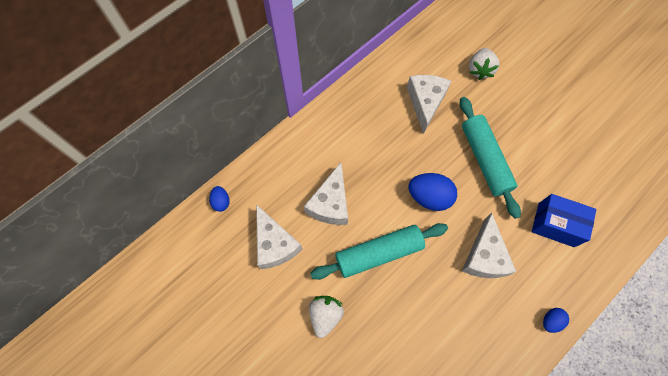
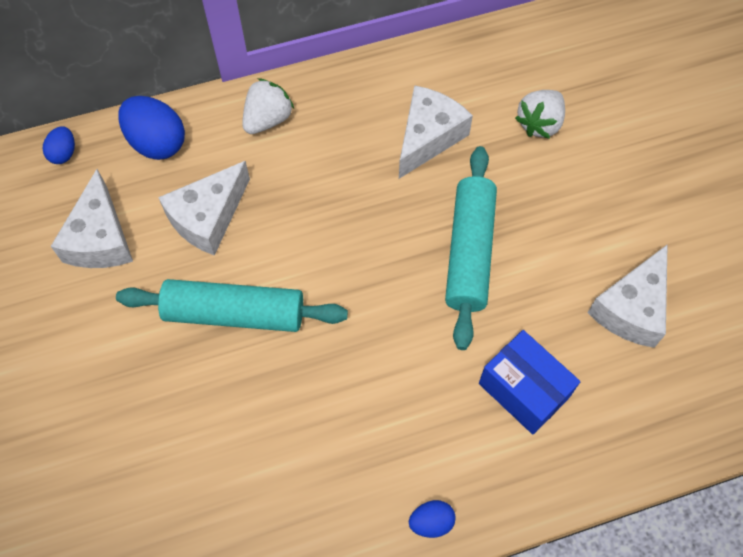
camera: 25 degrees right, 5 degrees down
white strawberry [309,296,344,338] -> white strawberry moved to [242,78,294,134]
blue egg [408,173,457,211] -> blue egg moved to [118,96,185,160]
white cheese [462,213,516,278] -> white cheese moved to [587,244,668,348]

